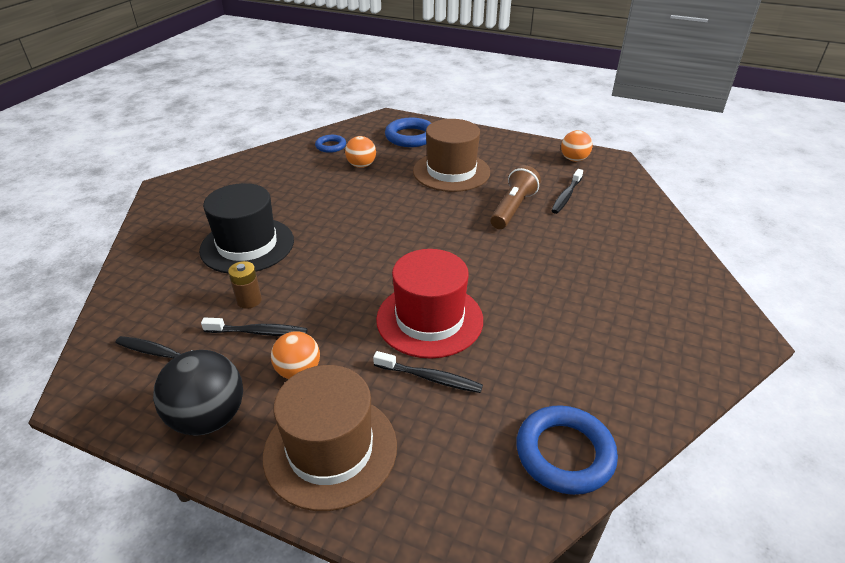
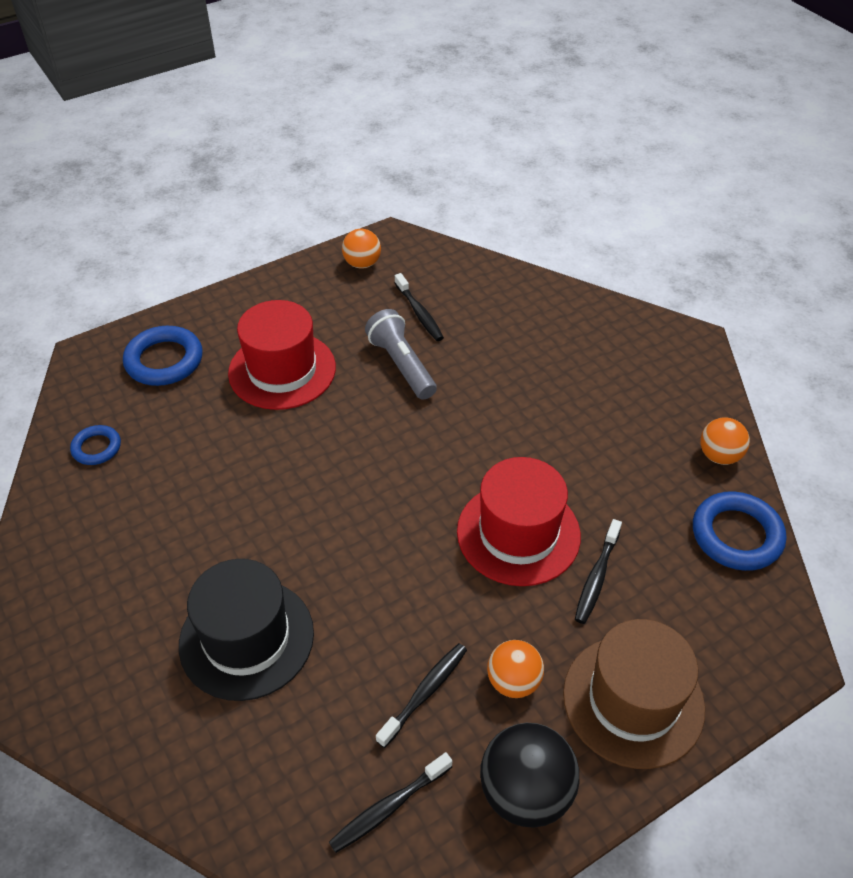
camera: 55 degrees left, 10 degrees up
brown battery [228,261,262,309] -> none
orange ball [345,136,376,168] -> orange ball moved to [700,418,750,465]
black toothbrush [373,351,483,393] -> black toothbrush turned 150 degrees clockwise [575,519,622,624]
brown hat [413,119,490,192] -> red hat [228,300,336,410]
brown flashlight [490,165,541,229] -> grey flashlight [365,309,437,400]

